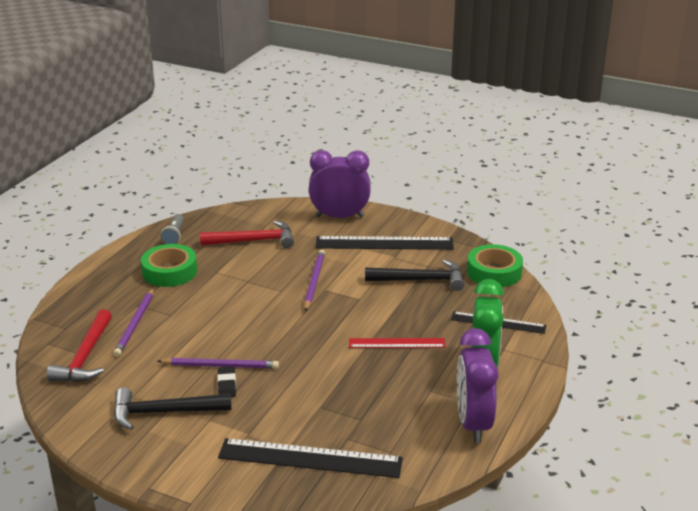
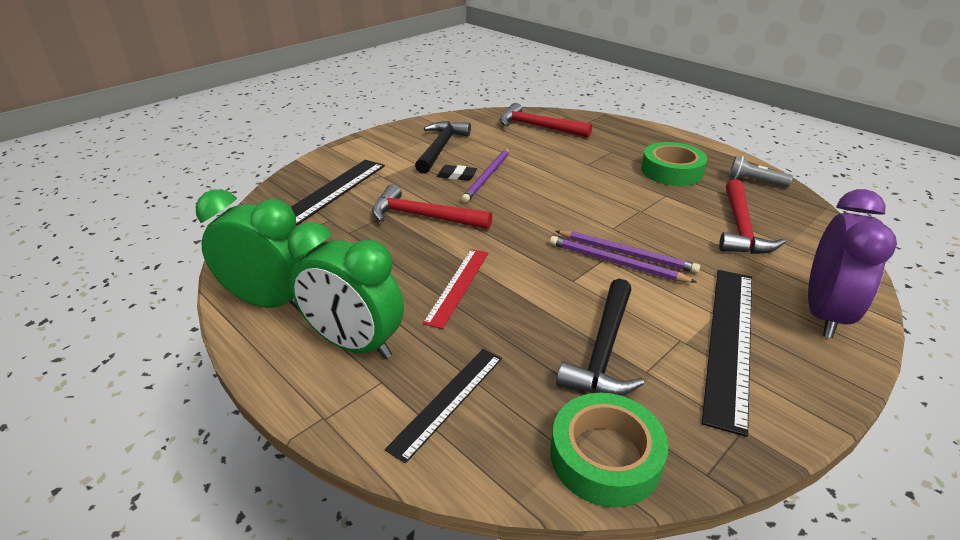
camera: 110 degrees right, 5 degrees up
purple pencil [113,288,154,357] -> purple pencil moved to [550,236,696,283]
purple clock [457,328,499,443] -> green clock [196,189,309,311]
none -> red hammer [372,184,492,229]

